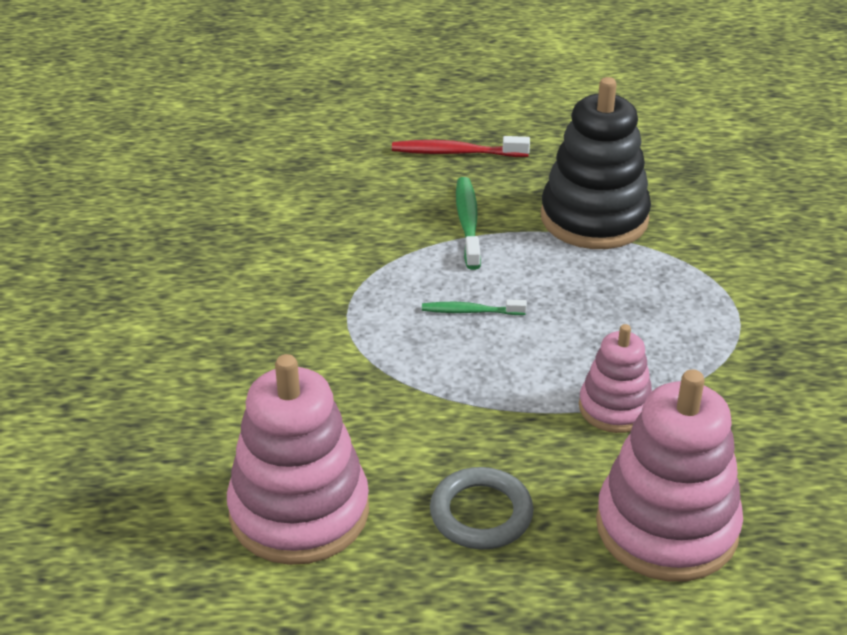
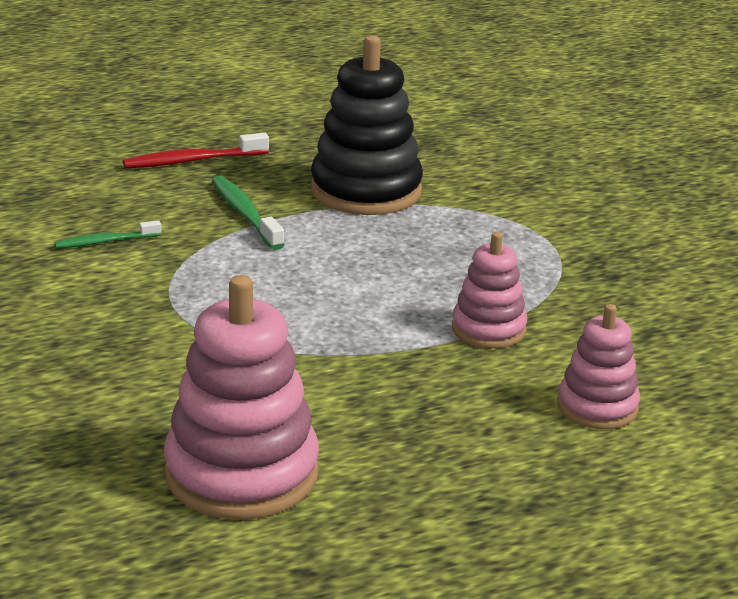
camera: 25 degrees left, 10 degrees down
green toothbrush [422,299,527,315] -> green toothbrush moved to [55,220,161,249]
grey ring [430,467,534,549] -> none
pink stacking toy [596,369,743,581] -> pink stacking toy [558,304,640,429], size x0.57

